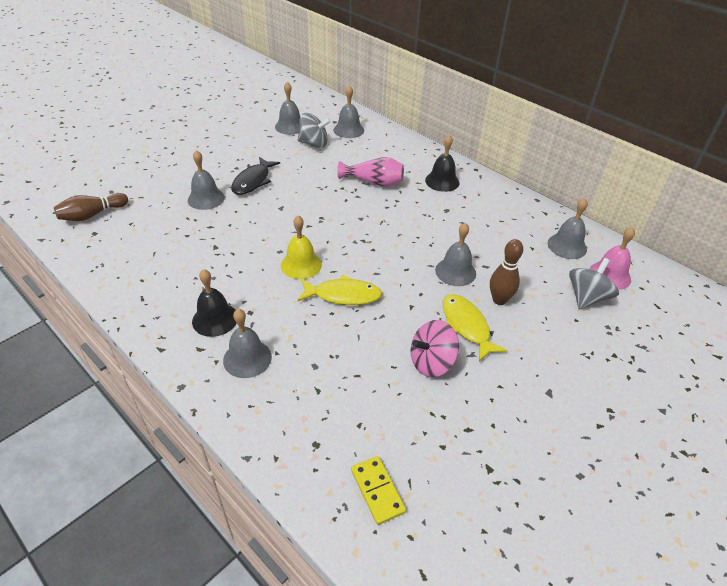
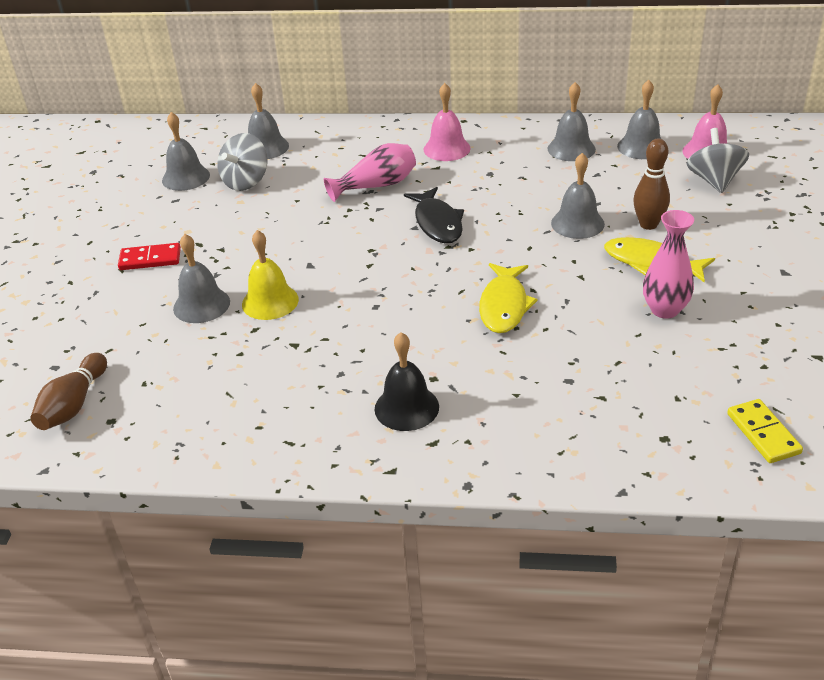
camera: 35 degrees left, 5 degrees down
grey bell [223,309,272,378] -> grey bell moved to [548,82,596,161]
black fish [231,157,280,195] -> black fish moved to [404,187,464,243]
yellow bell [281,216,322,279] -> yellow bell moved to [242,230,299,320]
yellow fish [297,275,382,305] -> yellow fish turned 135 degrees clockwise [479,263,538,333]
grey spinning top [298,113,331,148] -> grey spinning top turned 150 degrees clockwise [217,133,267,191]
yellow domino [351,456,406,525] -> yellow domino turned 45 degrees clockwise [727,399,803,463]
pink spinning top [410,320,459,377] -> pink vase [643,210,694,319]
black bell [425,135,459,192] -> pink bell [424,83,471,161]
none -> red domino [118,243,181,270]

